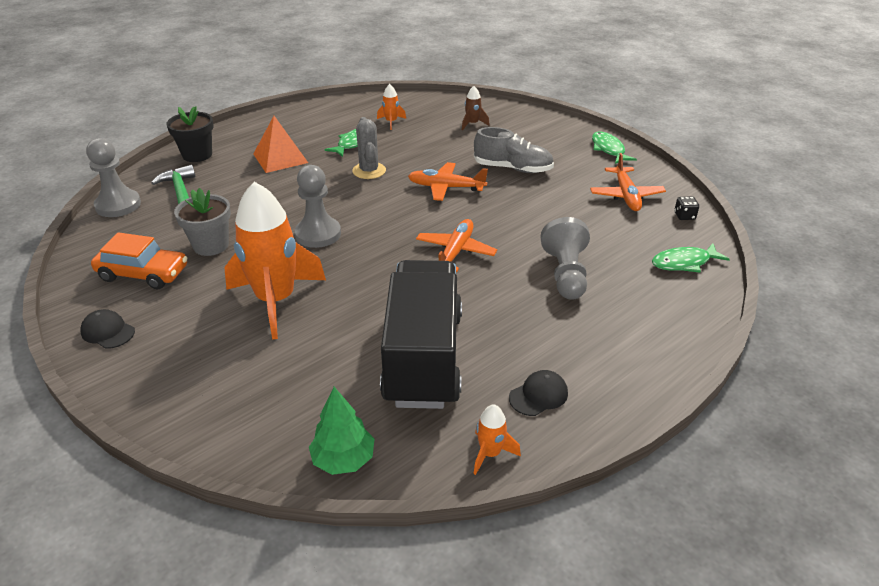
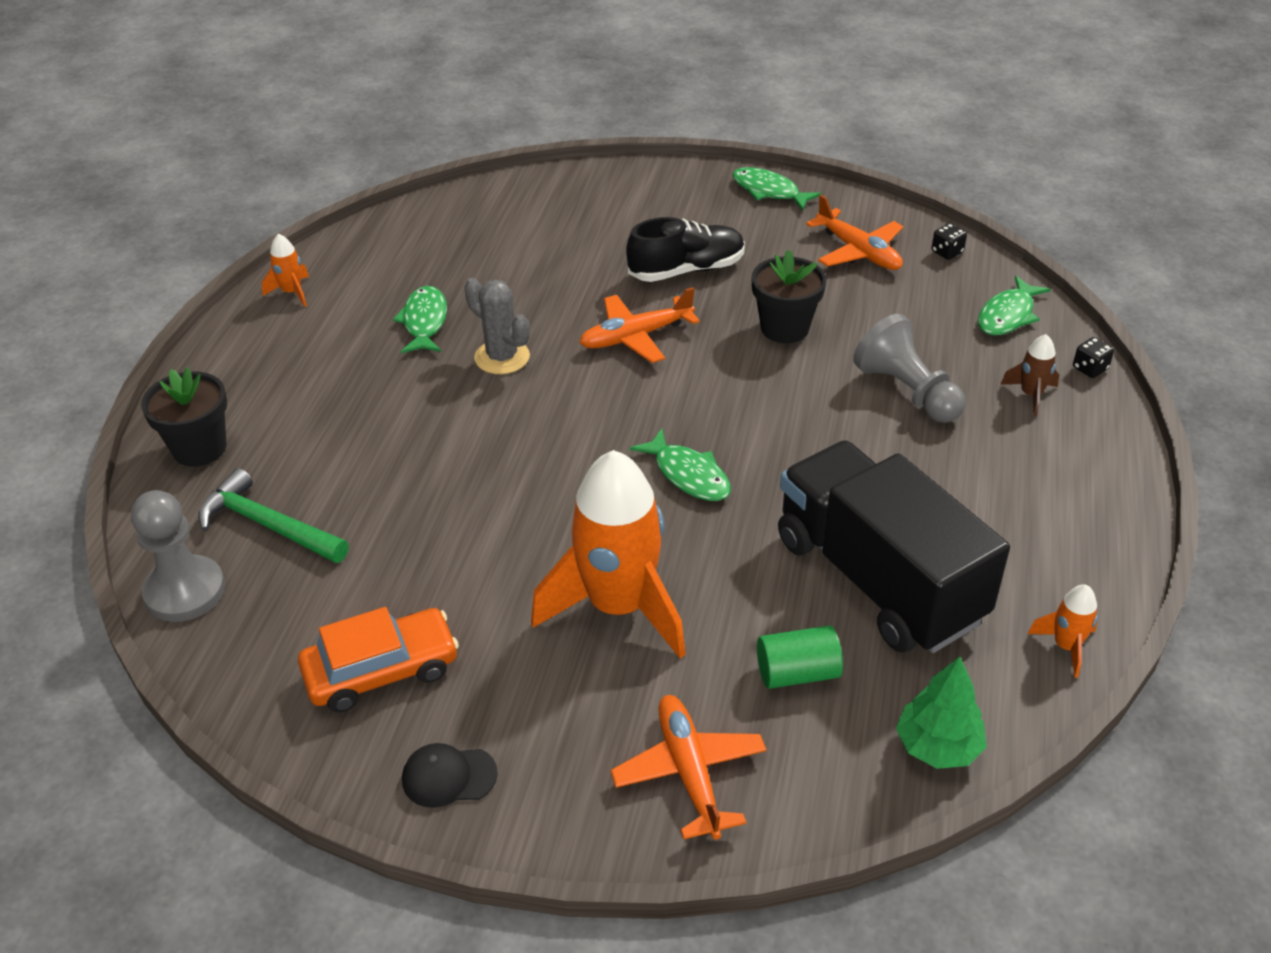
camera: 35 degrees left, 5 degrees up
grey flower pot [174,188,231,256] -> none
orange pyramid [253,116,308,173] -> none
grey pawn [295,165,341,248] -> none
orange rocket [377,84,406,130] -> orange rocket moved to [262,234,309,307]
orange plane [416,219,497,272] -> orange plane moved to [610,695,767,840]
brown rocket [462,86,490,130] -> brown rocket moved to [1000,334,1059,417]
grey shoe [474,127,554,173] -> black shoe [626,217,745,282]
black cap [509,370,568,416] -> none
none -> green fish [630,429,731,501]
none -> black flower pot [752,249,826,343]
none -> green cylinder [757,625,843,689]
none -> black dice [1073,337,1114,378]

